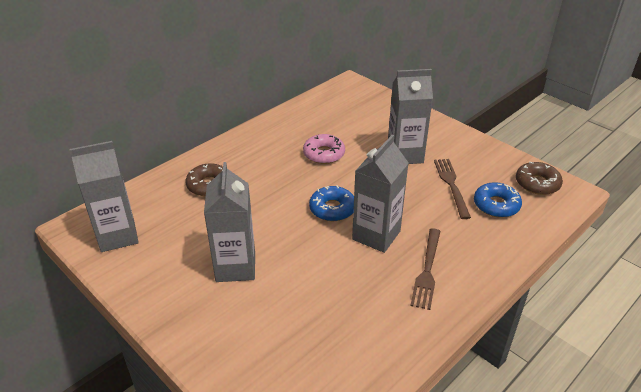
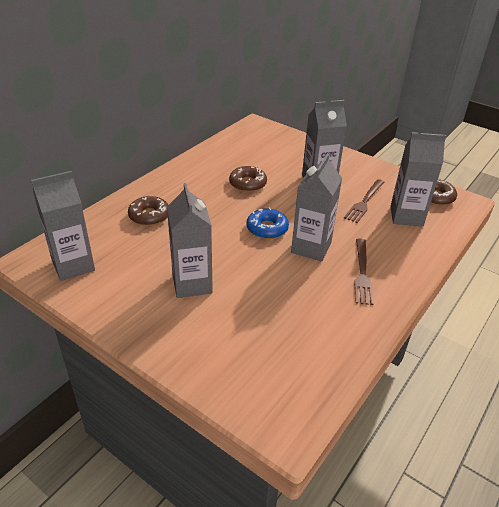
camera: 10 degrees left, 0 degrees up
pink donut [303,134,345,164] -> brown donut [229,166,267,192]
brown fork [434,159,471,219] -> brown fork turned 135 degrees counterclockwise [344,179,385,223]
blue donut [474,182,522,218] -> grey carton [390,132,446,227]

